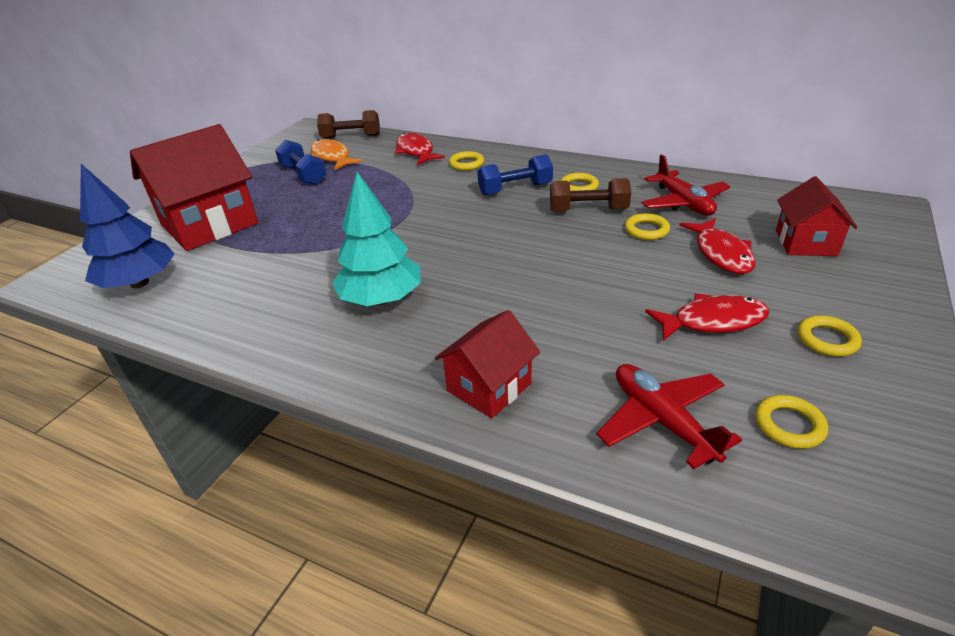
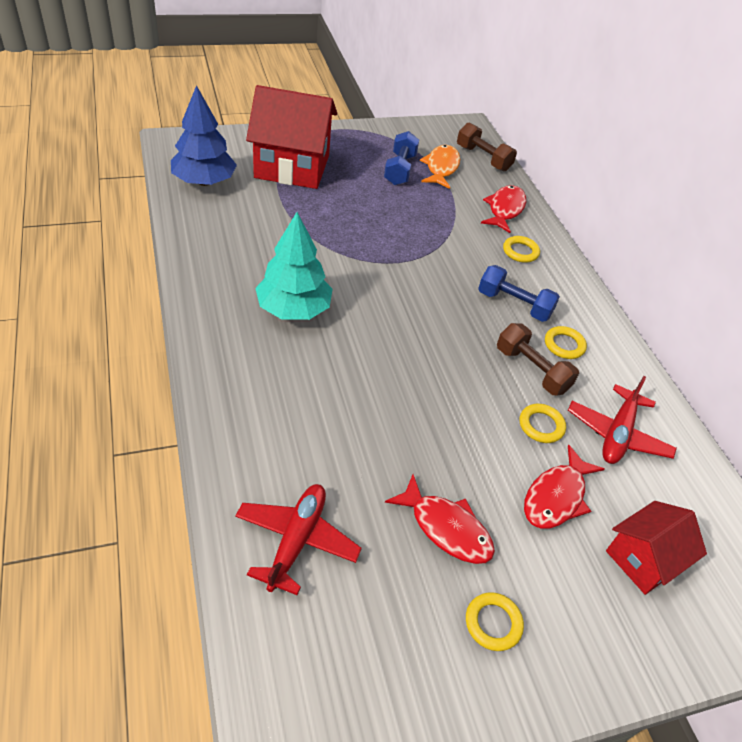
camera: 40 degrees right, 10 degrees up
red house [435,310,540,418] -> none
yellow ring [755,395,828,449] -> none

